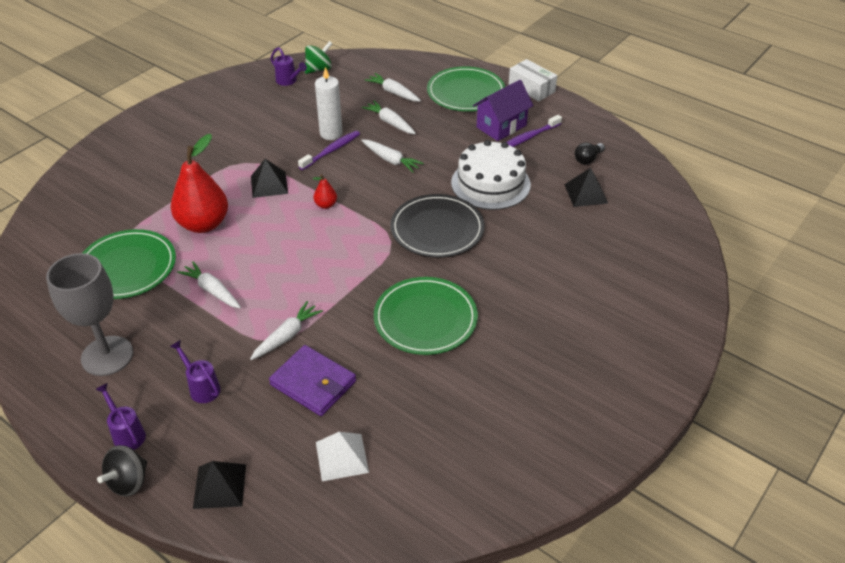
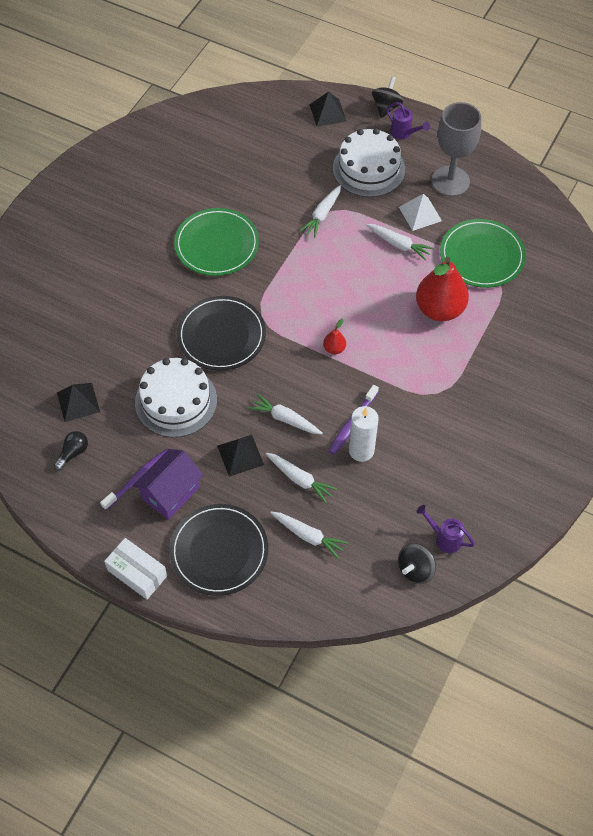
camera: 170 degrees right, 15 degrees up
purple watering can [170,340,221,403] -> white cake [333,128,405,197]
black pyramid [251,159,288,198] -> black pyramid moved to [217,435,264,477]
purple wallet [269,345,356,416] -> none
green spinning top [305,41,332,74] -> black spinning top [398,543,436,584]
white pyramid [316,432,369,481] -> white pyramid moved to [399,194,442,231]
green plate [427,67,506,111] -> black plate [169,504,268,596]

